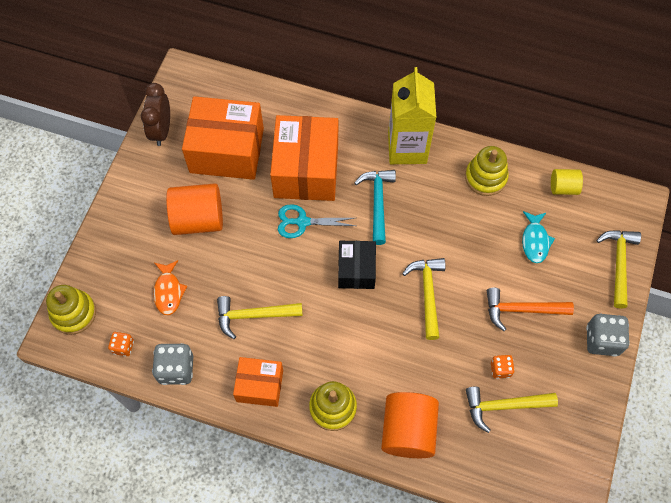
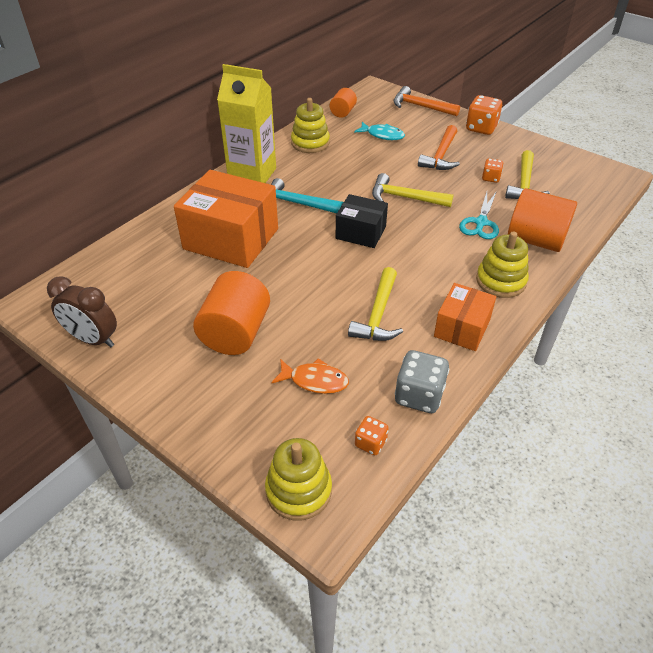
camera: 70 degrees left, 20 degrees down
orange box [182,96,264,180] -> none
turquoise scissors [278,204,356,238] -> turquoise scissors moved to [459,191,499,239]
yellow cylinder [551,169,583,195] -> orange cylinder [330,88,357,118]
grey dice [586,314,630,357] -> orange dice [466,95,502,135]
yellow hammer [596,230,641,309] -> orange hammer [394,86,460,116]

